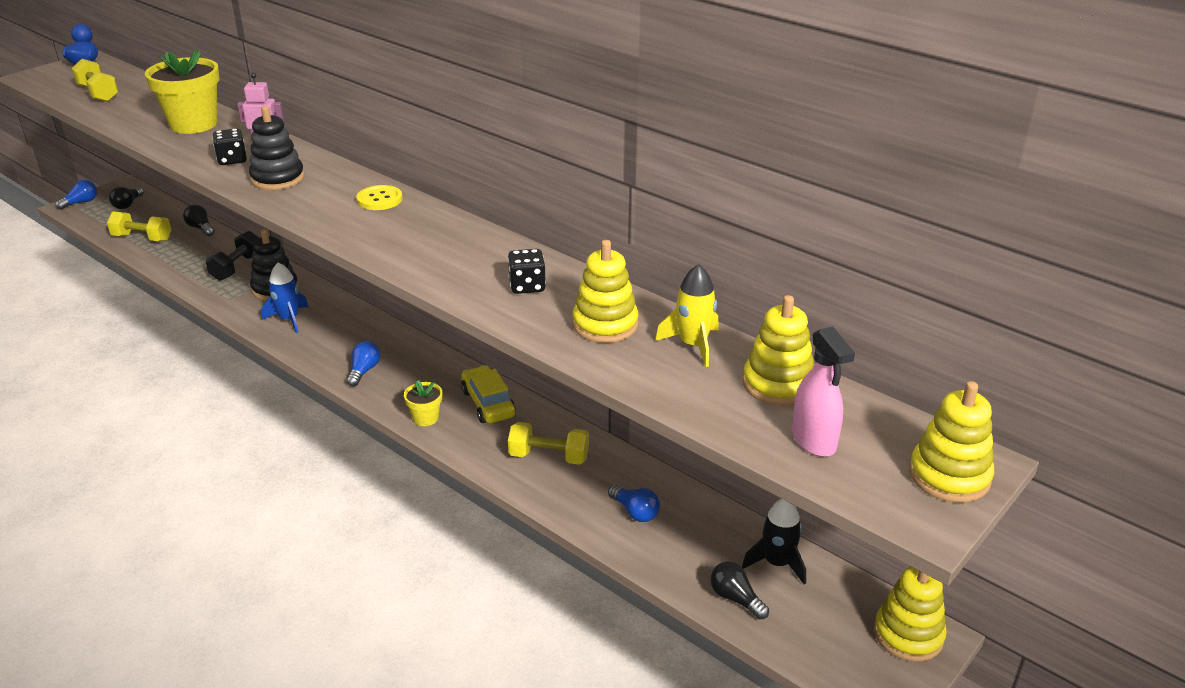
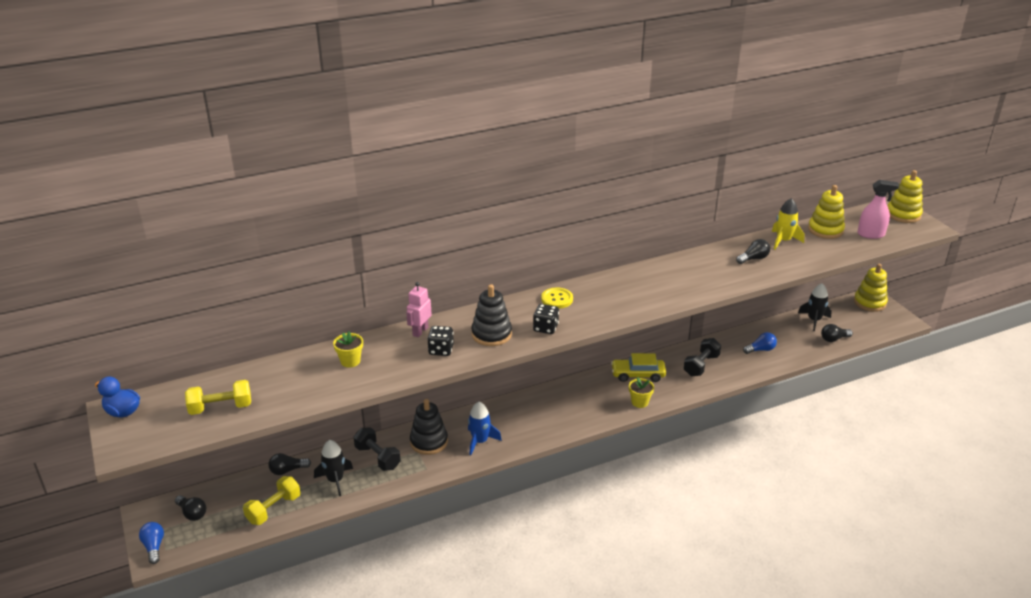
camera: 65 degrees left, 0 degrees up
yellow flower pot [145,48,220,134] -> yellow flower pot [333,331,363,367], size x0.49
blue light bulb [347,341,381,386] -> none
black dice [508,249,546,294] -> black dice moved to [533,304,559,334]
yellow dumbbell [508,422,589,465] -> black dumbbell [684,338,721,376]
yellow stacking toy [572,240,639,343] -> black light bulb [736,239,770,264]
none -> black rocket [314,440,353,496]

